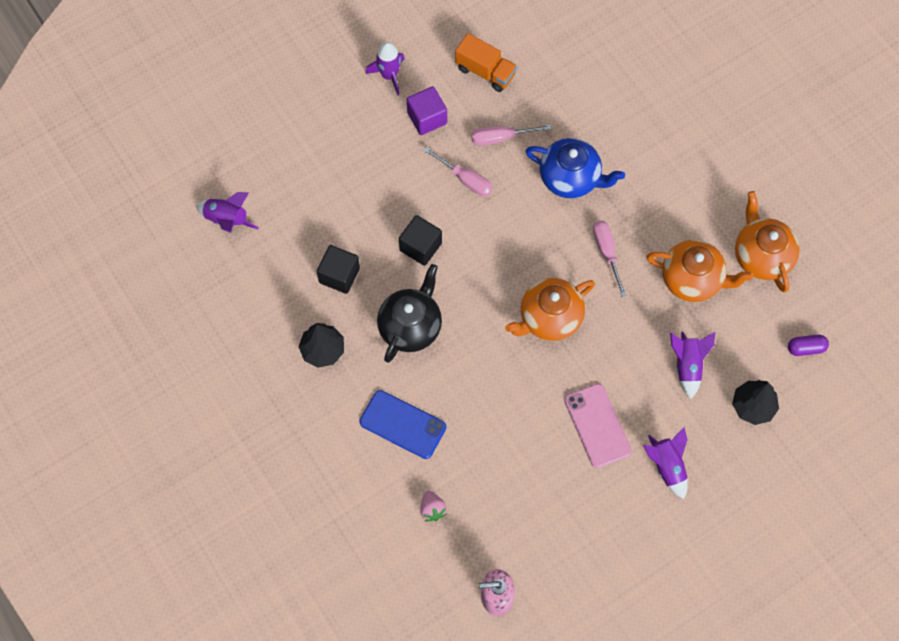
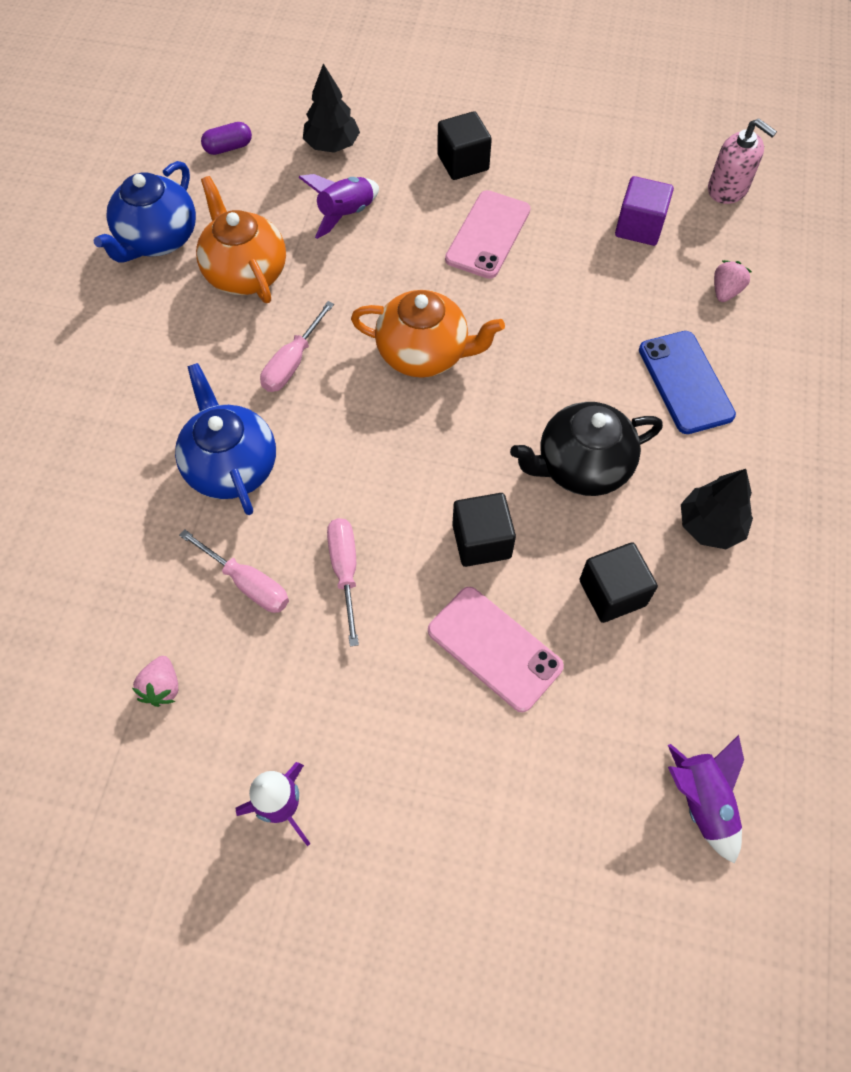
camera: 135 degrees left, 5 degrees down
purple cube [407,86,447,135] -> purple cube moved to [615,176,674,246]
orange truck [455,33,517,92] -> pink strawberry [132,656,178,707]
purple rocket [643,427,688,499] -> black cube [437,111,492,180]
orange teapot [735,191,800,292] -> blue teapot [94,161,196,263]
purple capsule [788,335,829,356] -> purple capsule turned 60 degrees counterclockwise [201,122,252,155]
none -> pink phone [428,587,564,712]

